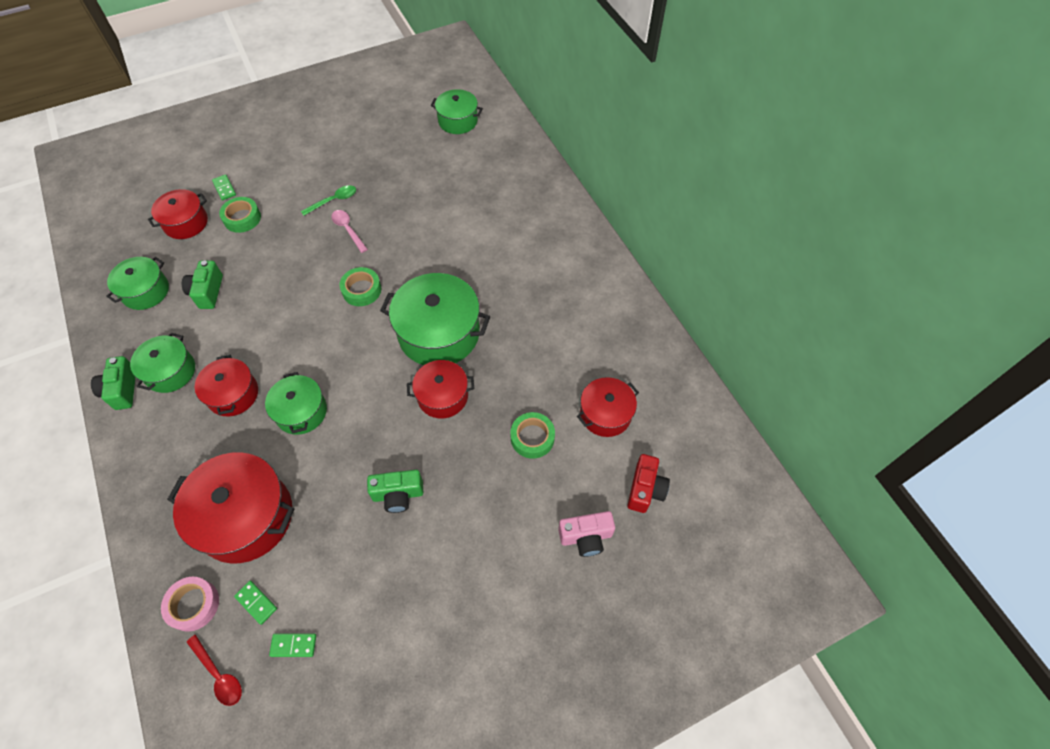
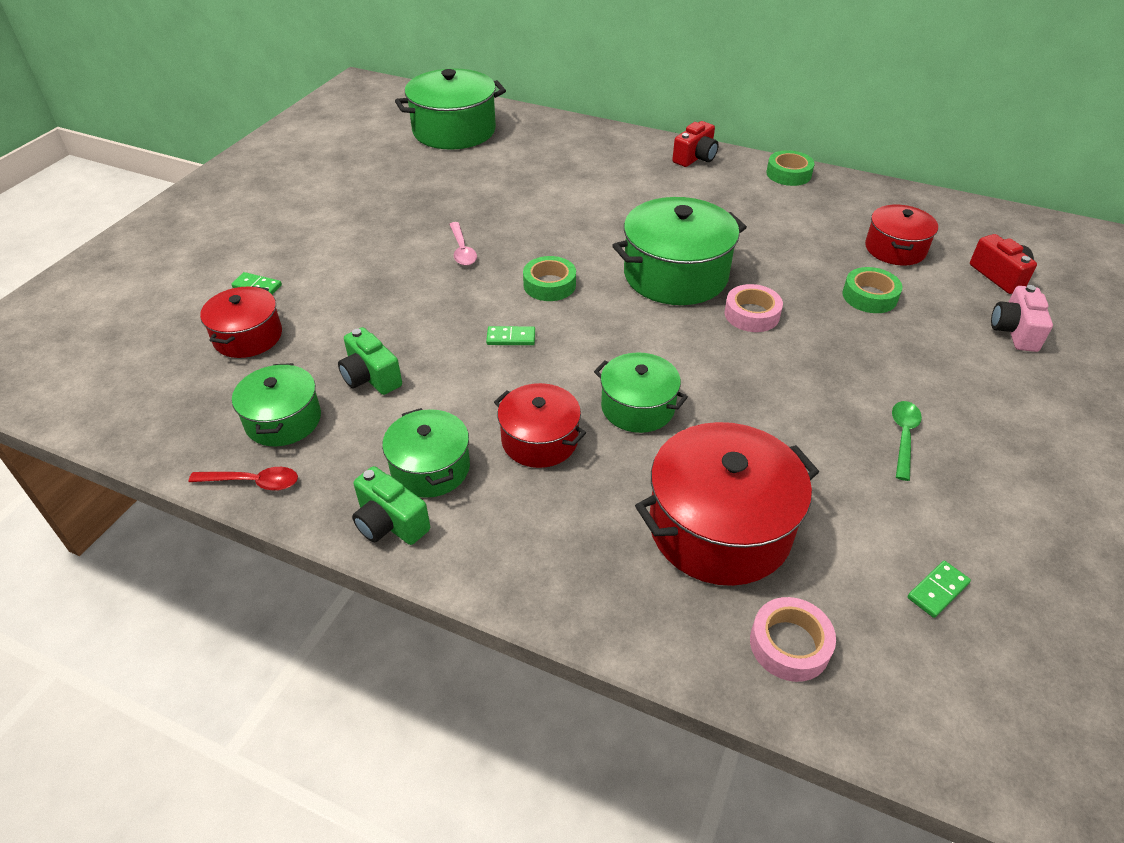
camera: 40 degrees left, 15 degrees down
red spoon [187,634,242,706] -> red spoon moved to [188,467,298,491]
green tape [219,197,261,233] -> green tape moved to [766,150,815,186]
green domino [234,581,277,625] -> green domino moved to [486,326,535,345]
green spoon [301,185,356,216] -> green spoon moved to [892,401,922,481]
pink spoon [331,210,368,253] -> pink spoon turned 120 degrees counterclockwise [449,222,477,266]
green camera [367,470,423,513] -> none
red pot [407,360,474,418] -> pink tape [724,284,783,332]
green pot [430,89,483,134] -> green pot [395,68,506,150], size x1.68
pink camera [558,511,615,557] -> pink camera turned 150 degrees clockwise [991,285,1053,352]
none -> red camera [672,121,719,167]

